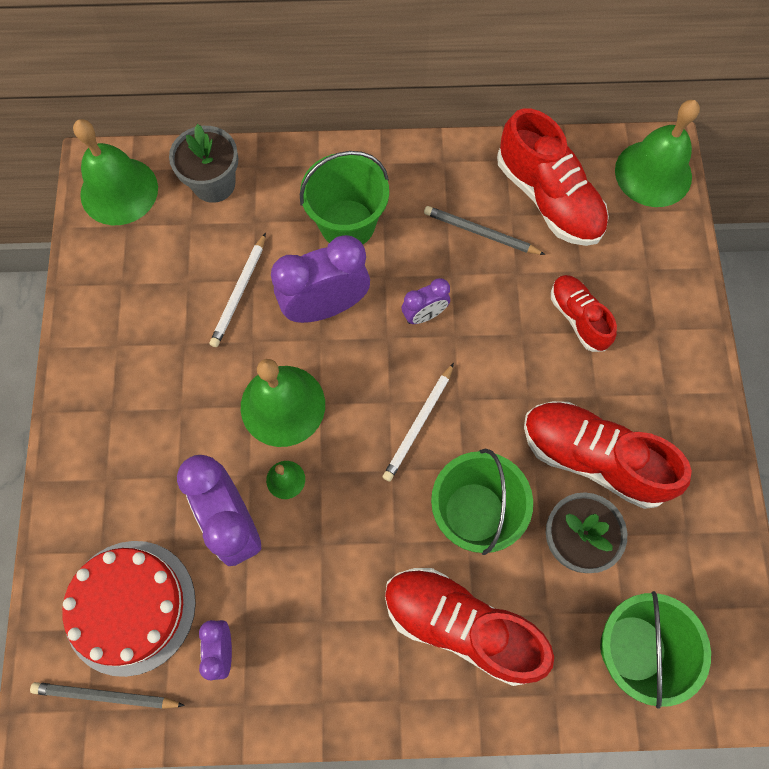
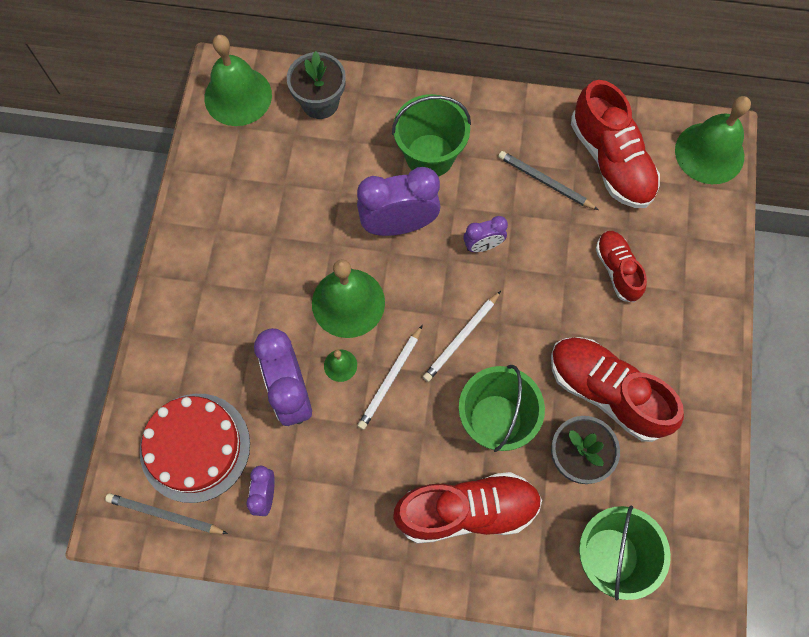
camera: 10 degrees right, 0 degrees up
white pencil [210,233,266,347] -> white pencil moved to [357,325,423,430]
red shoe [385,568,554,686] -> red shoe turned 135 degrees clockwise [393,472,542,544]

